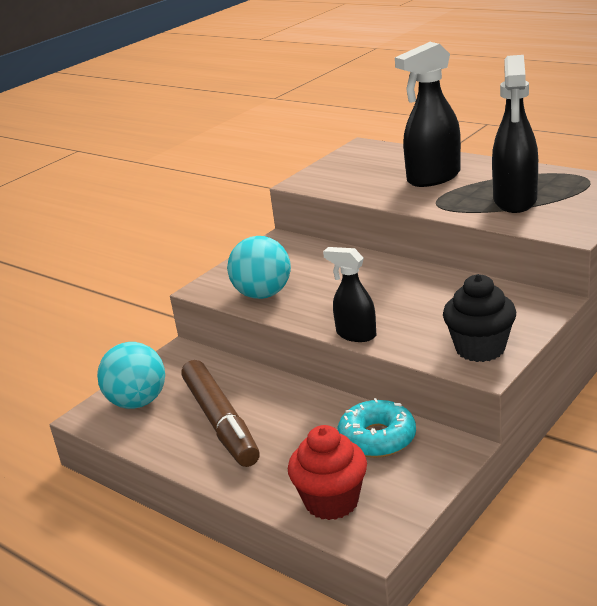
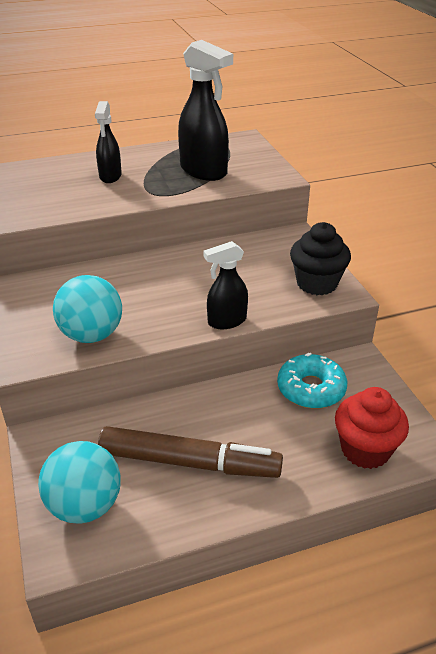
camera: 60 degrees left, 10 degrees up
black spray bottle [395,42,461,187] -> black spray bottle [95,101,122,183], size x0.60

